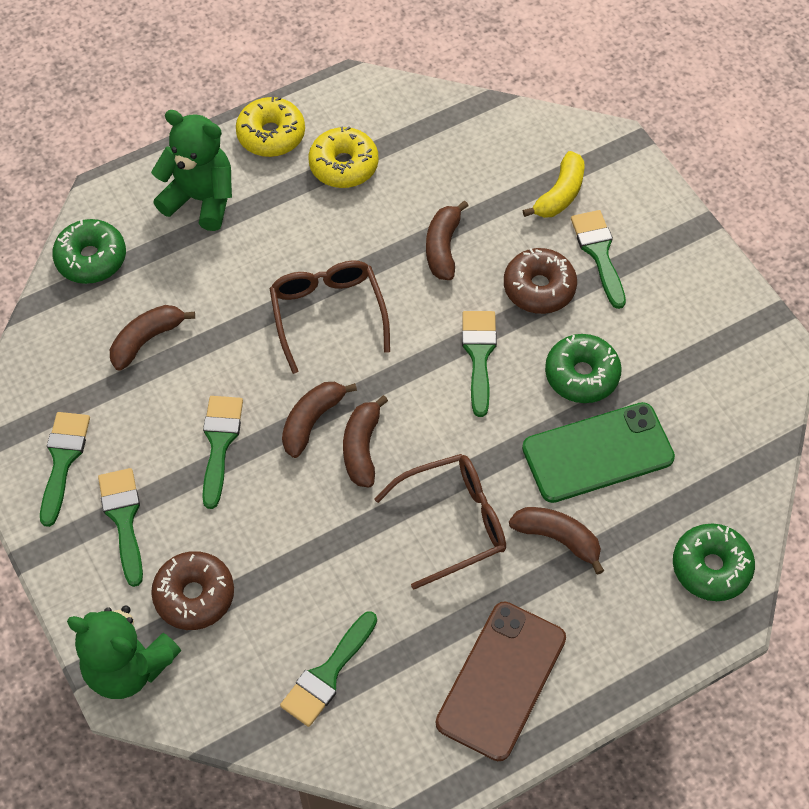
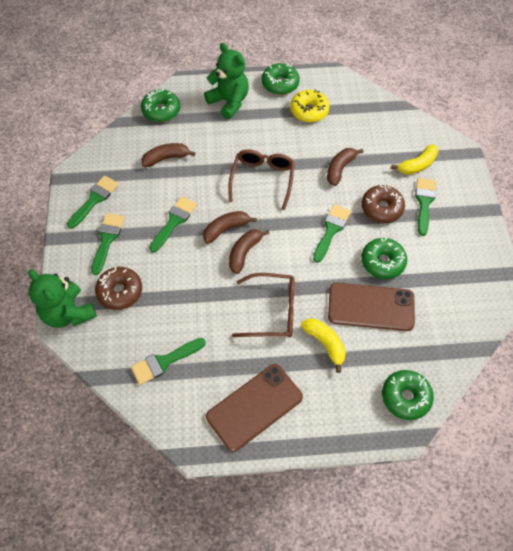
camera: 25 degrees right, 0 degrees up
yellow donut [236,96,305,157] -> green donut [262,63,300,95]
brown banana [509,507,604,575] -> yellow banana [301,319,346,373]
green phone [522,402,675,503] -> brown phone [328,283,415,331]

